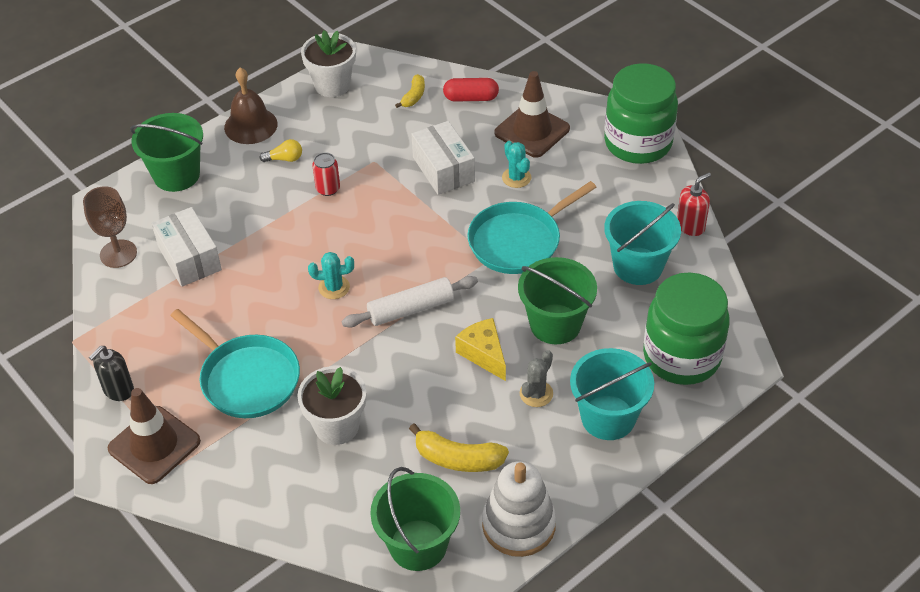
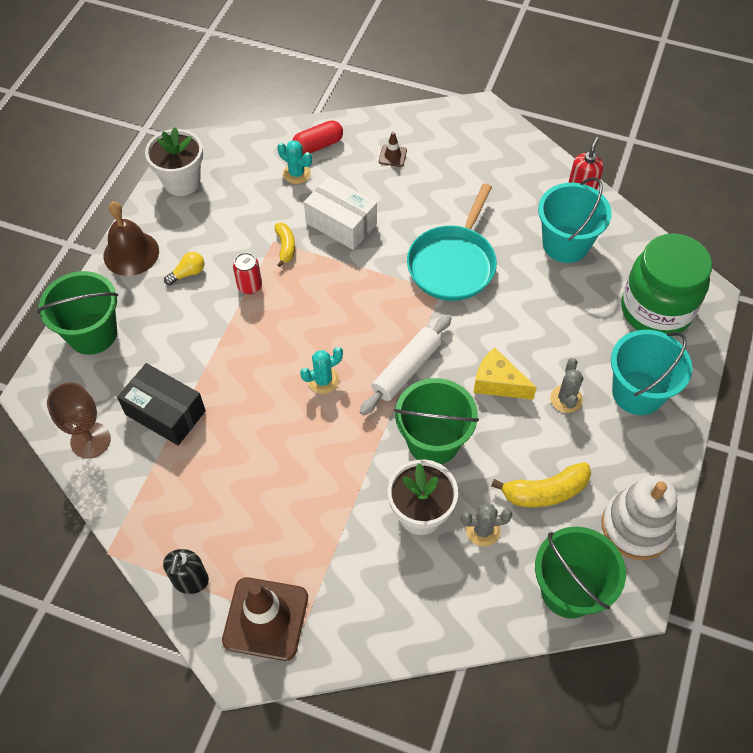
camera: 30 degrees left, 10 degrees up
white box [152,207,222,287] -> black box [117,363,206,445]
turquoise pan [170,309,300,418] -> none
yellow banana [395,74,425,108] -> yellow banana moved to [275,223,295,267]
brown traffic cone [494,71,570,158] -> brown traffic cone [379,132,407,167], size x0.45
turquoise cactus [502,141,531,188] -> turquoise cactus moved to [277,140,312,184]
green bucket [518,257,597,344] -> green bucket moved to [394,378,479,464]
green jar [604,63,678,164] -> none
none -> grey cactus [461,503,512,546]

